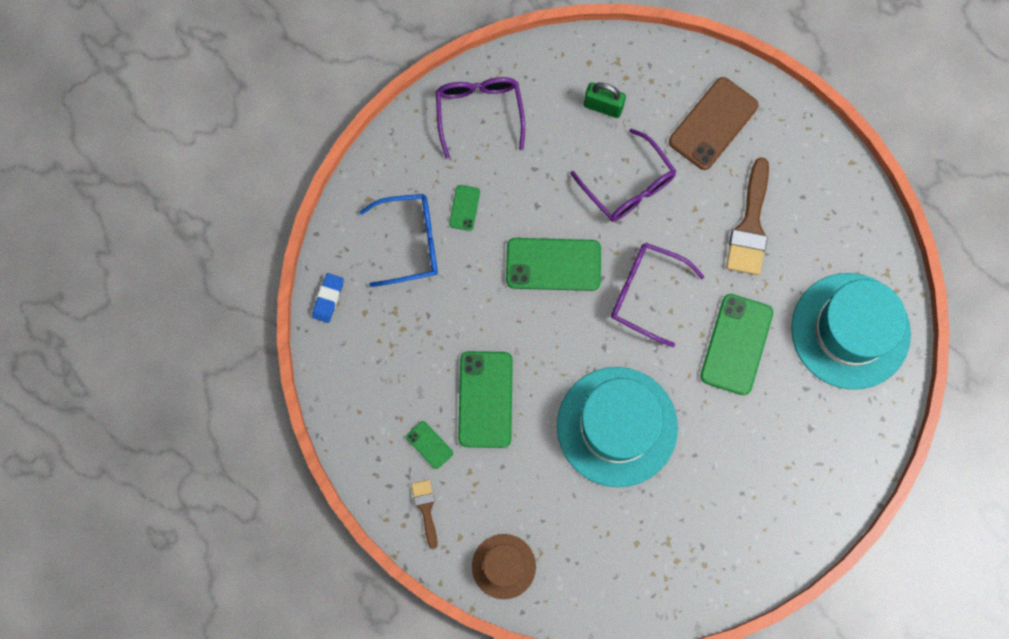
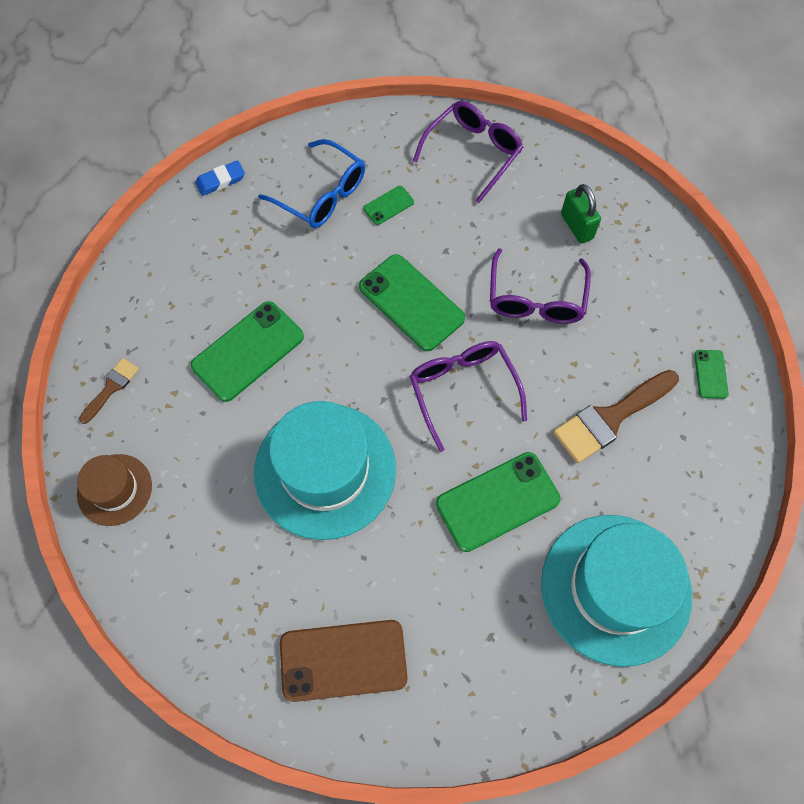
camera: 45 degrees right, 10 degrees down
green phone [406,421,453,469] -> green phone moved to [694,350,729,399]
brown phone [669,77,759,170] -> brown phone moved to [280,620,408,702]

